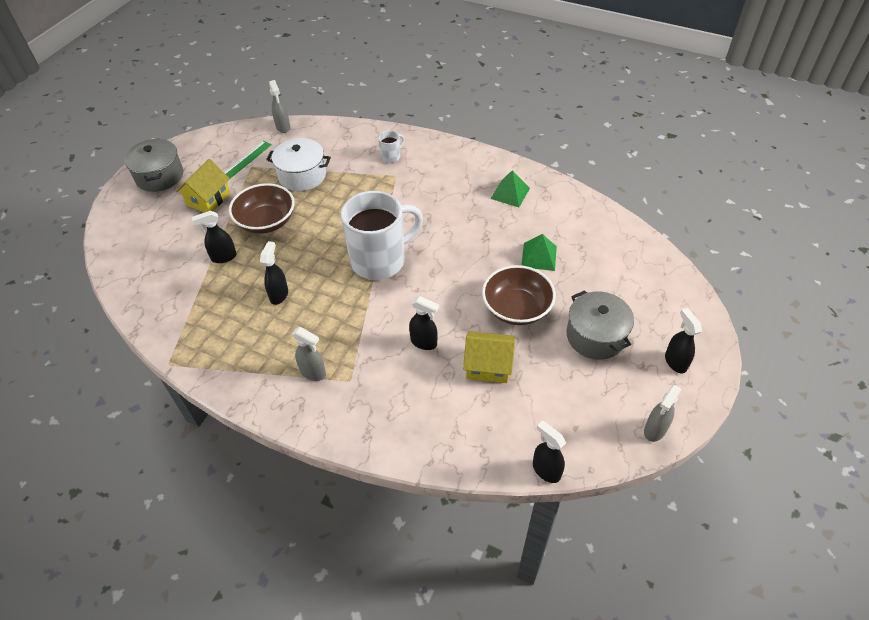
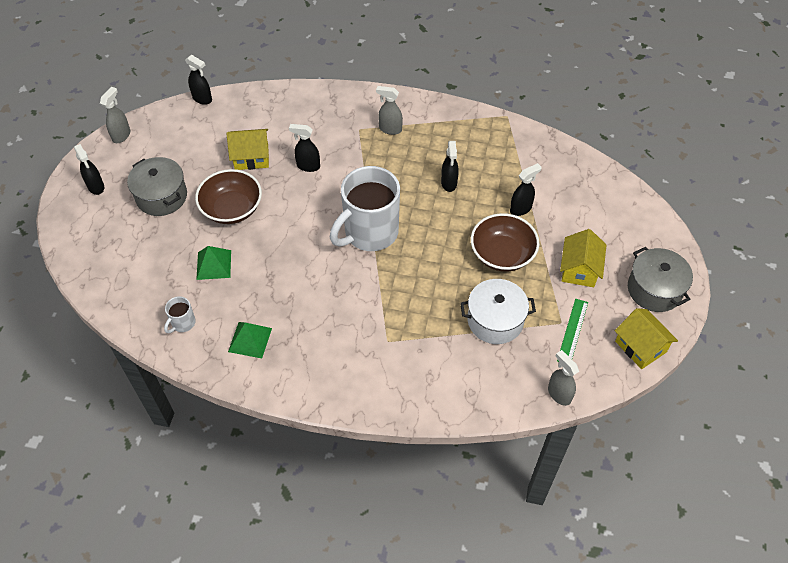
camera: 165 degrees right, 5 degrees up
white mug [378,131,405,163] -> white mug moved to [164,296,196,333]
none -> yellow house [615,308,678,369]

